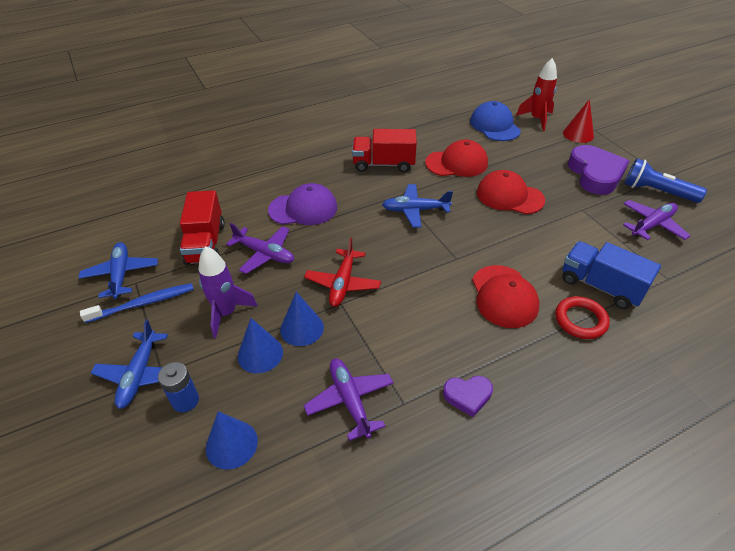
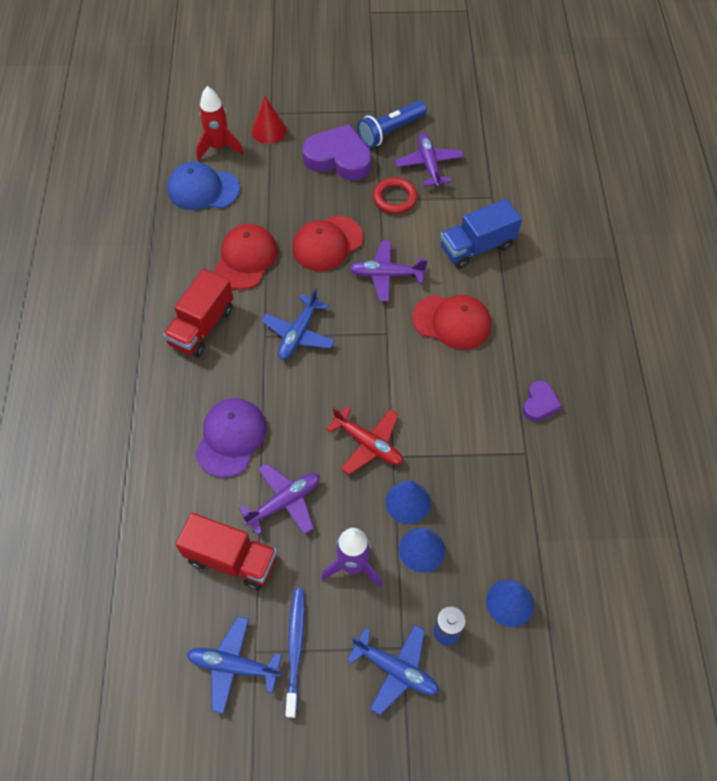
camera: 65 degrees left, 15 degrees up
purple plane [303,358,394,441] -> purple plane moved to [349,240,428,302]
red ring [555,296,610,339] -> red ring moved to [373,177,418,214]

